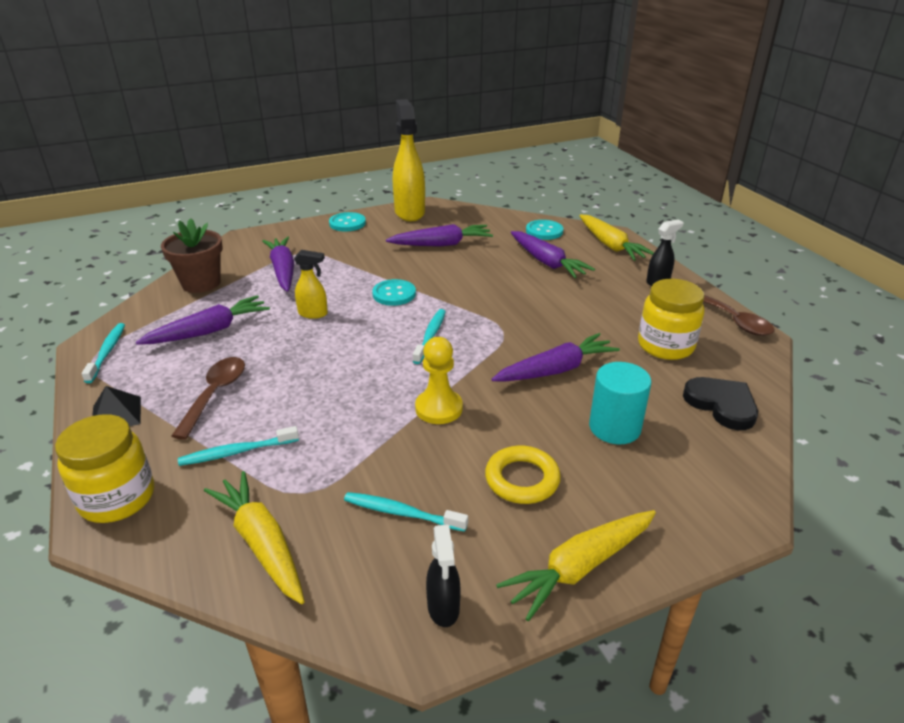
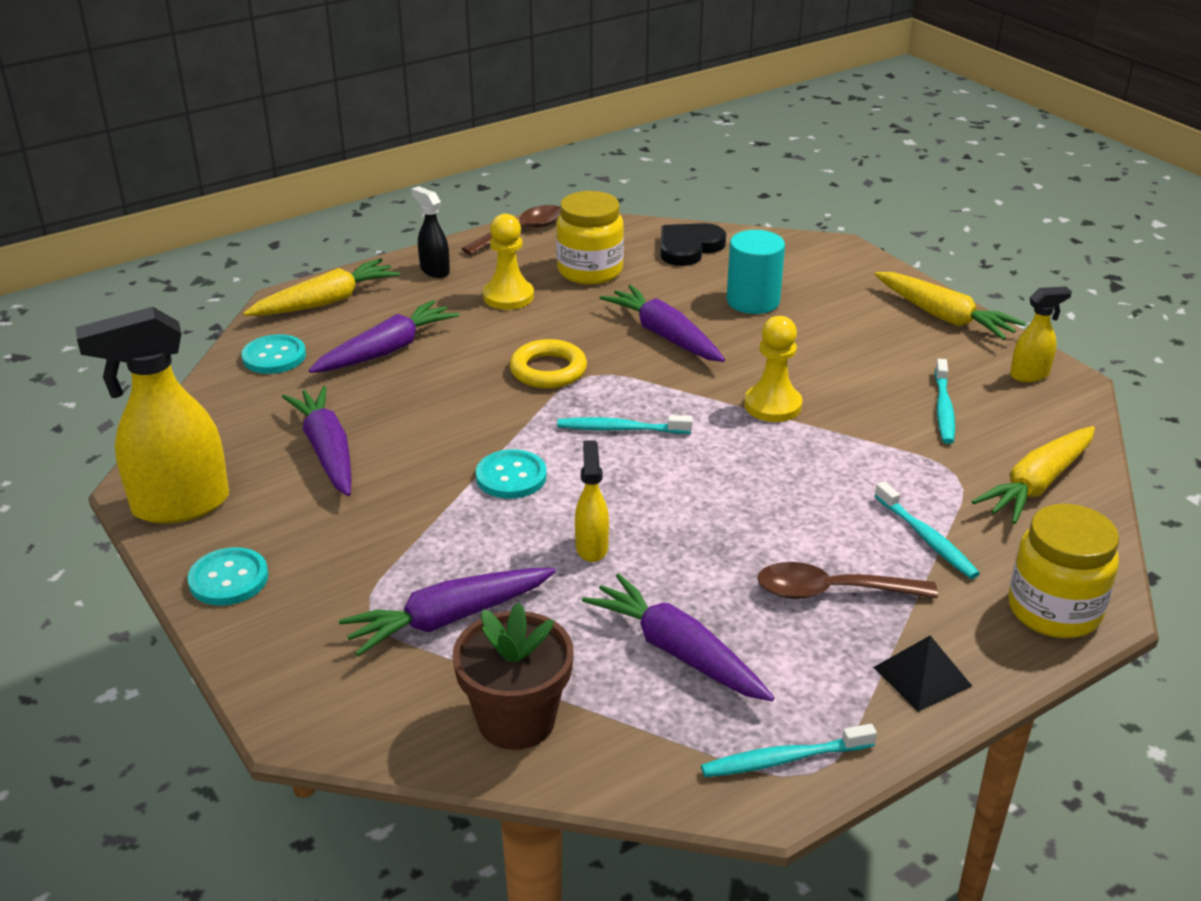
camera: 100 degrees left, 0 degrees up
black spray bottle [426,524,461,627] -> yellow spray bottle [1010,286,1072,382]
yellow ring [485,446,561,504] -> yellow ring moved to [510,339,587,389]
none -> yellow pawn [483,214,534,310]

